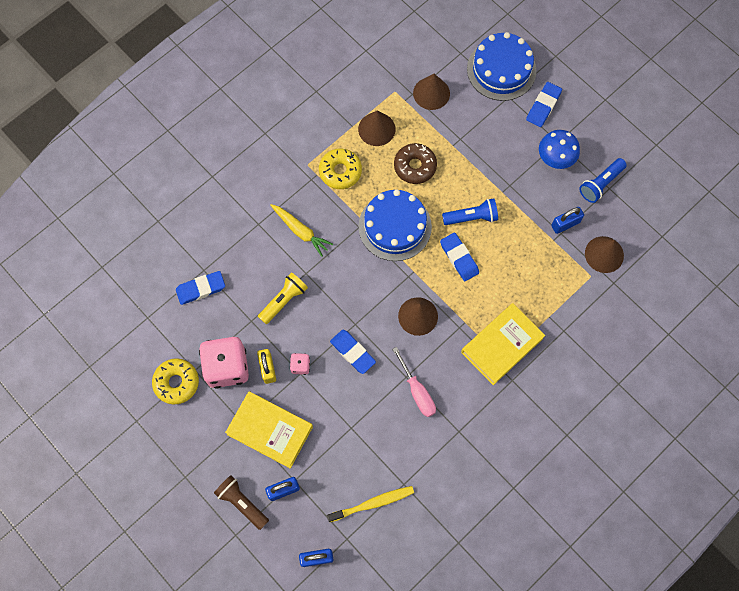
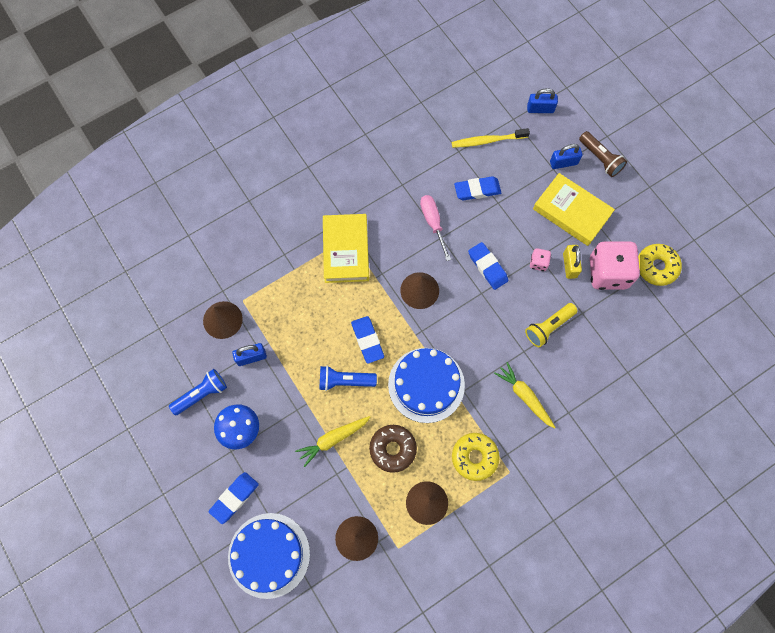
camera: 170 degrees left, 0 degrees up
blue eraser [176,271,225,305] -> blue eraser moved to [454,177,501,200]
yellow book [461,303,545,385] -> yellow book turned 60 degrees counterclockwise [323,214,369,283]
none -> yellow carrot [295,416,370,467]

